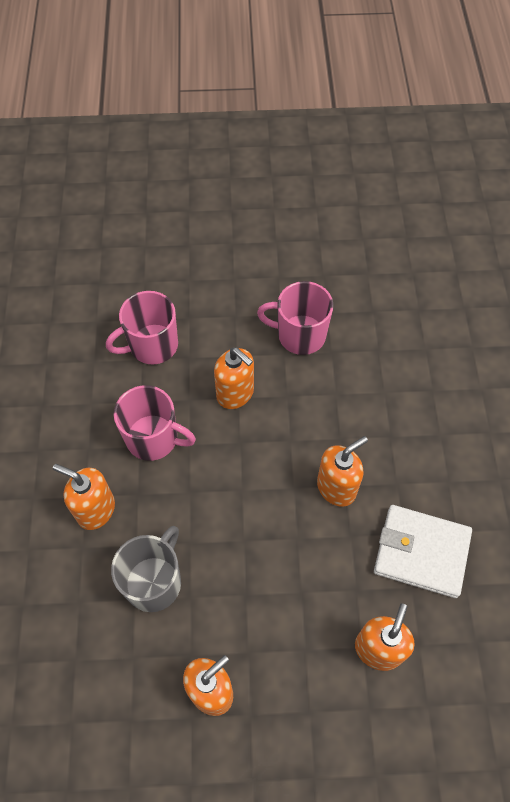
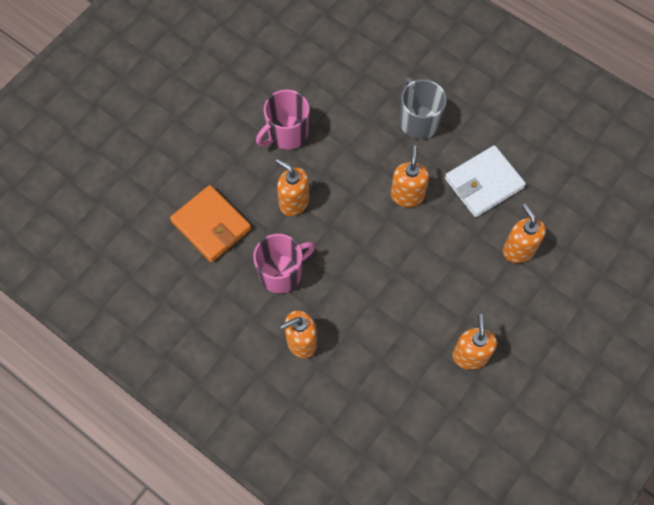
camera: 50 degrees left, 5 degrees up
pink mug [106,291,178,365] -> orange wallet [170,185,251,262]
grey mug [111,526,181,612] -> grey mug moved to [400,77,447,139]
orange soap dispenser [214,348,254,409] -> orange soap dispenser turned 135 degrees counterclockwise [276,159,309,216]

